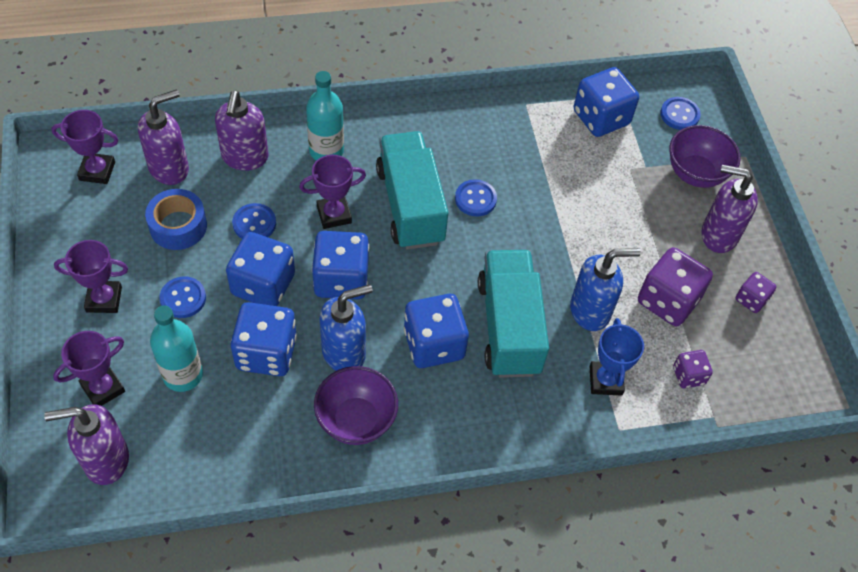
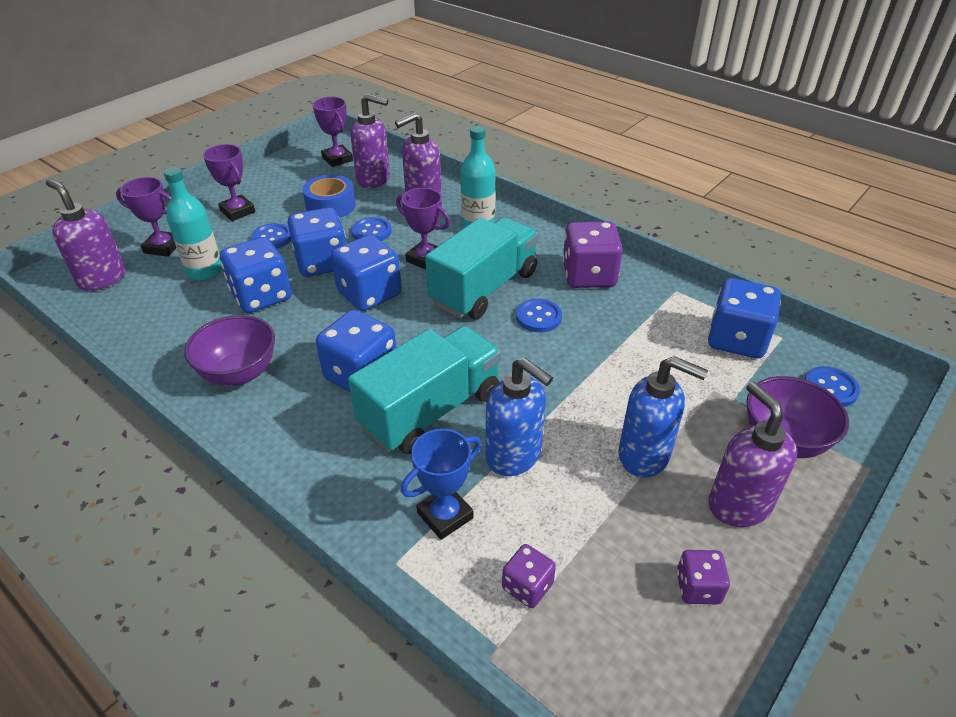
camera: 55 degrees right, 15 degrees down
blue soap dispenser [320,284,373,371] -> blue soap dispenser moved to [619,356,708,478]
purple dice [638,247,713,326] -> purple dice moved to [563,221,623,288]

